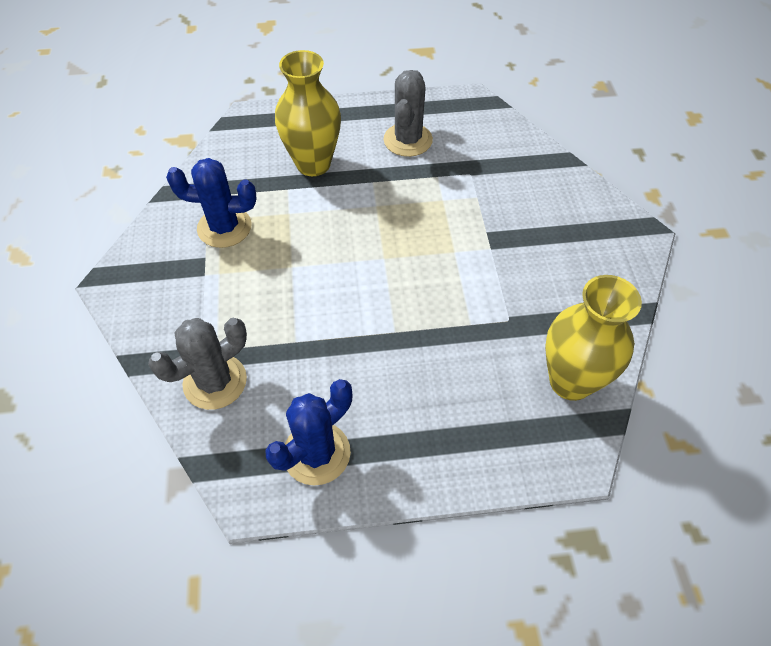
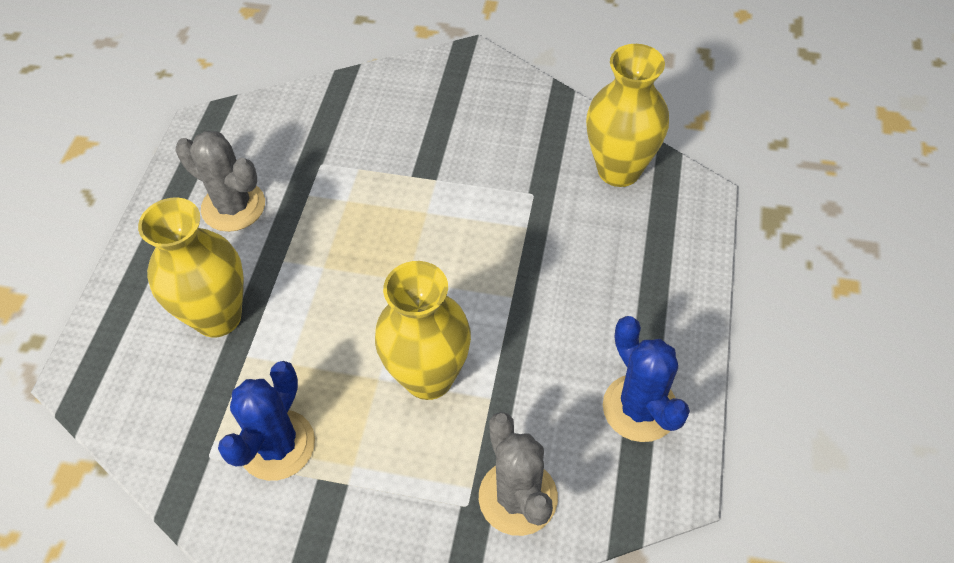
camera: 70 degrees left, 0 degrees up
none -> yellow vase [375,261,471,400]

